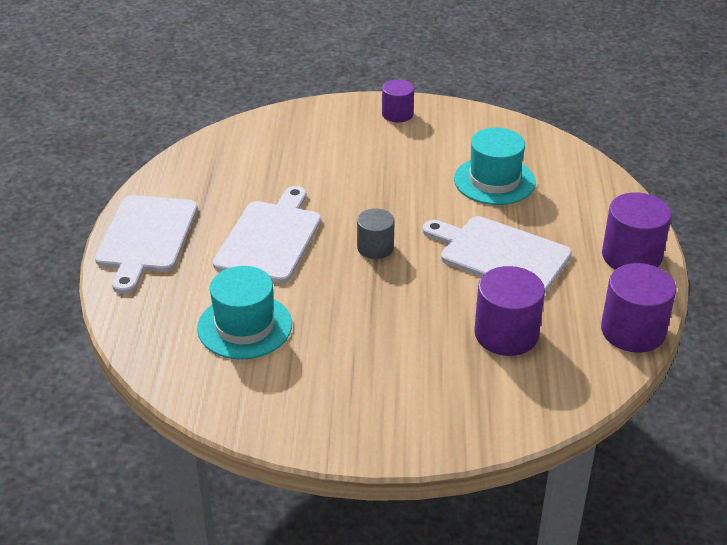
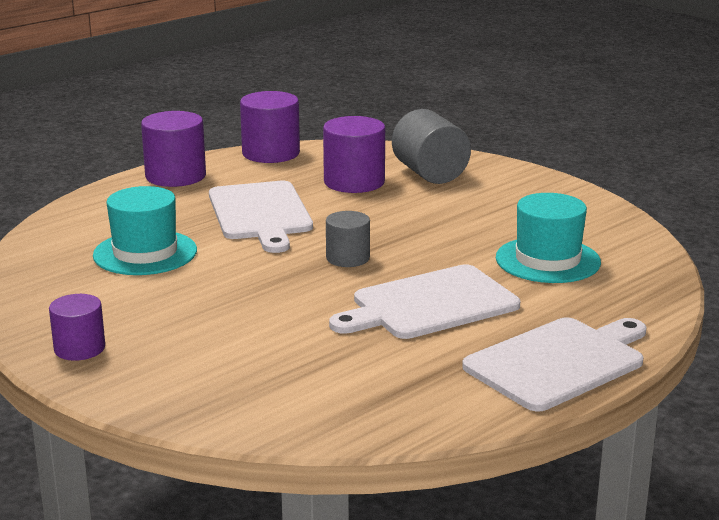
camera: 135 degrees left, 15 degrees down
none -> grey cylinder [392,109,471,184]

